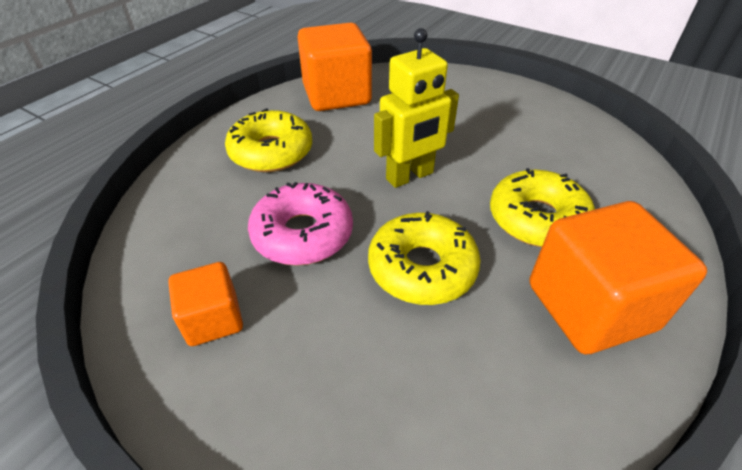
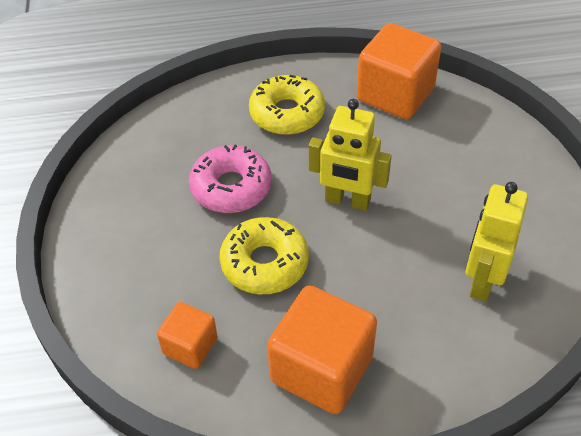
camera: 50 degrees right, 5 degrees up
orange cube [168,262,243,346] -> orange cube moved to [157,302,218,369]
yellow donut [490,168,595,247] -> none
none -> yellow robot [466,182,528,301]

